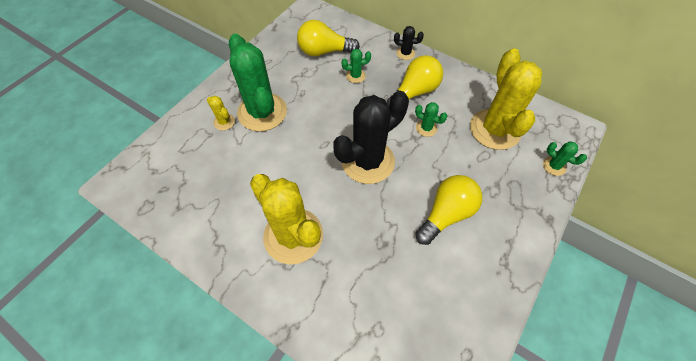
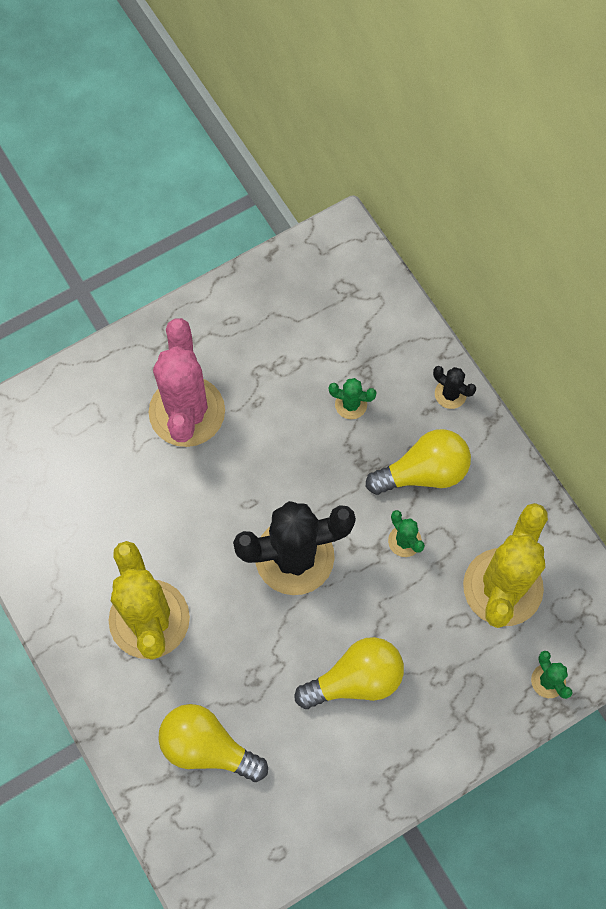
camera: 25 degrees right, 10 degrees up
yellow cactus [207,96,235,130] -> none
green cactus [229,34,287,131] -> pink cactus [149,318,225,447]
yellow light bulb [297,20,360,56] -> yellow light bulb moved to [158,704,268,782]

